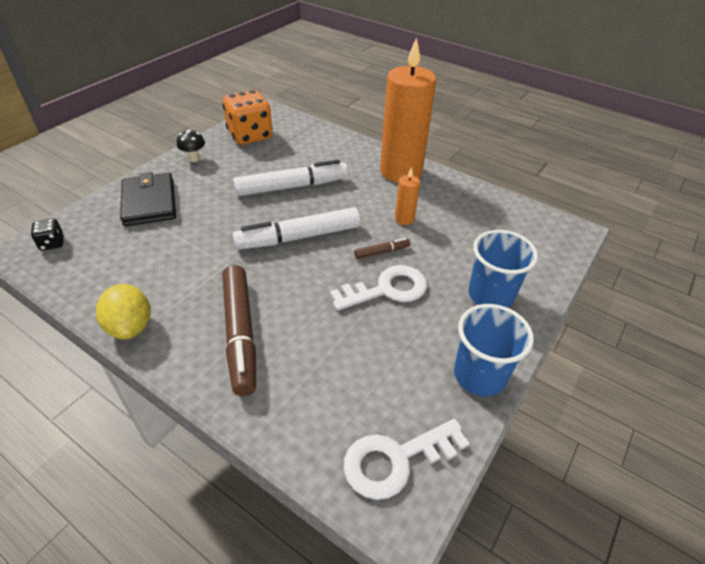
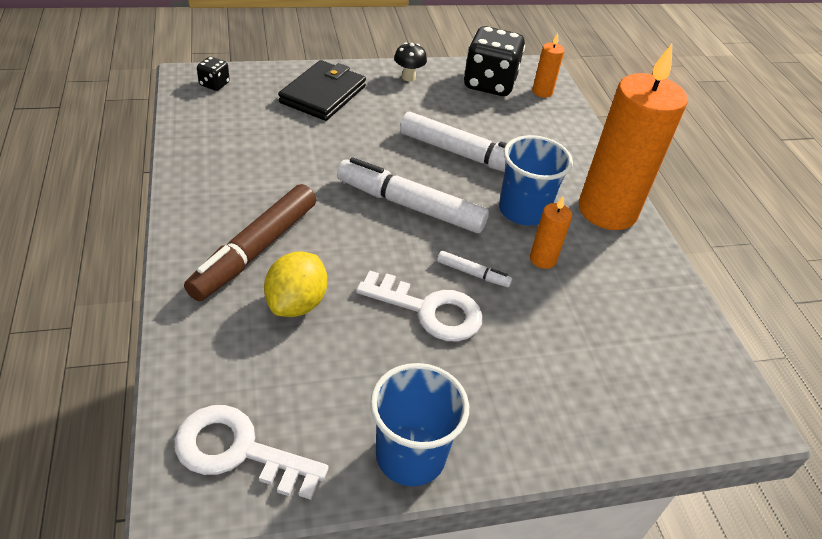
camera: 40 degrees right, 0 degrees up
yellow lemon [96,284,151,339] -> yellow lemon moved to [264,252,327,317]
orange dice [222,90,273,145] -> black dice [463,26,525,96]
brown marker [354,238,410,259] -> white marker [437,251,512,287]
blue cup [469,230,538,308] -> blue cup moved to [499,135,573,226]
none -> orange candle [532,33,565,98]

